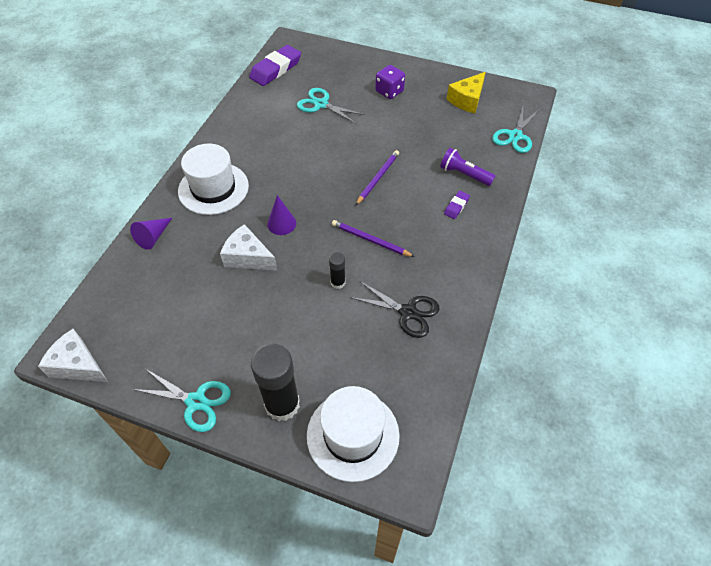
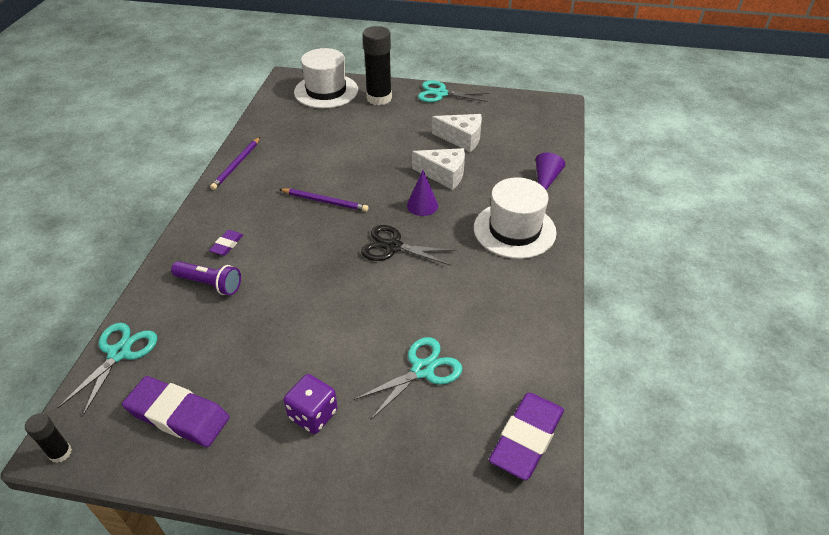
camera: 170 degrees right, 10 degrees down
white cheese [38,329,108,382] -> white cheese moved to [432,114,482,152]
turquoise scissors [297,88,365,124] -> turquoise scissors turned 60 degrees counterclockwise [354,337,463,419]
black glue stick [329,252,345,289] -> black glue stick moved to [25,413,72,463]
black scissors [349,281,440,338] -> black scissors moved to [361,225,457,266]
purple pencil [355,150,399,206] -> purple pencil moved to [210,137,260,190]
yellow cheese [447,72,486,113] -> purple eraser [122,376,230,447]

